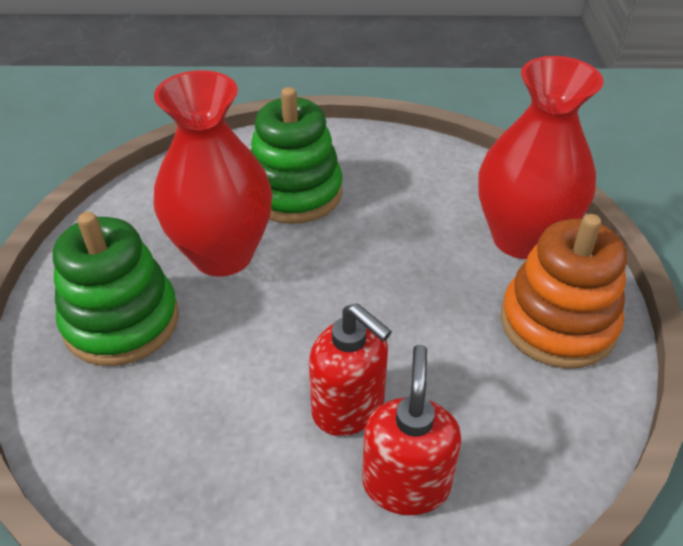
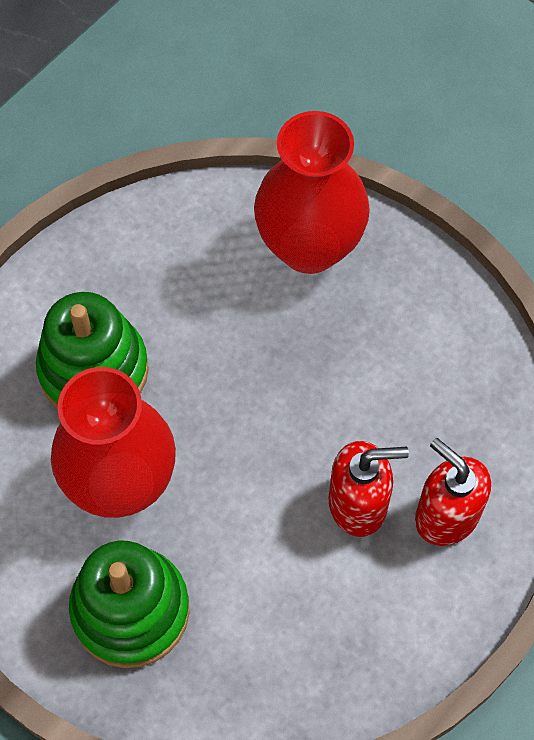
camera: 50 degrees left, 20 degrees up
orange stacking toy [501,214,627,369] -> none

